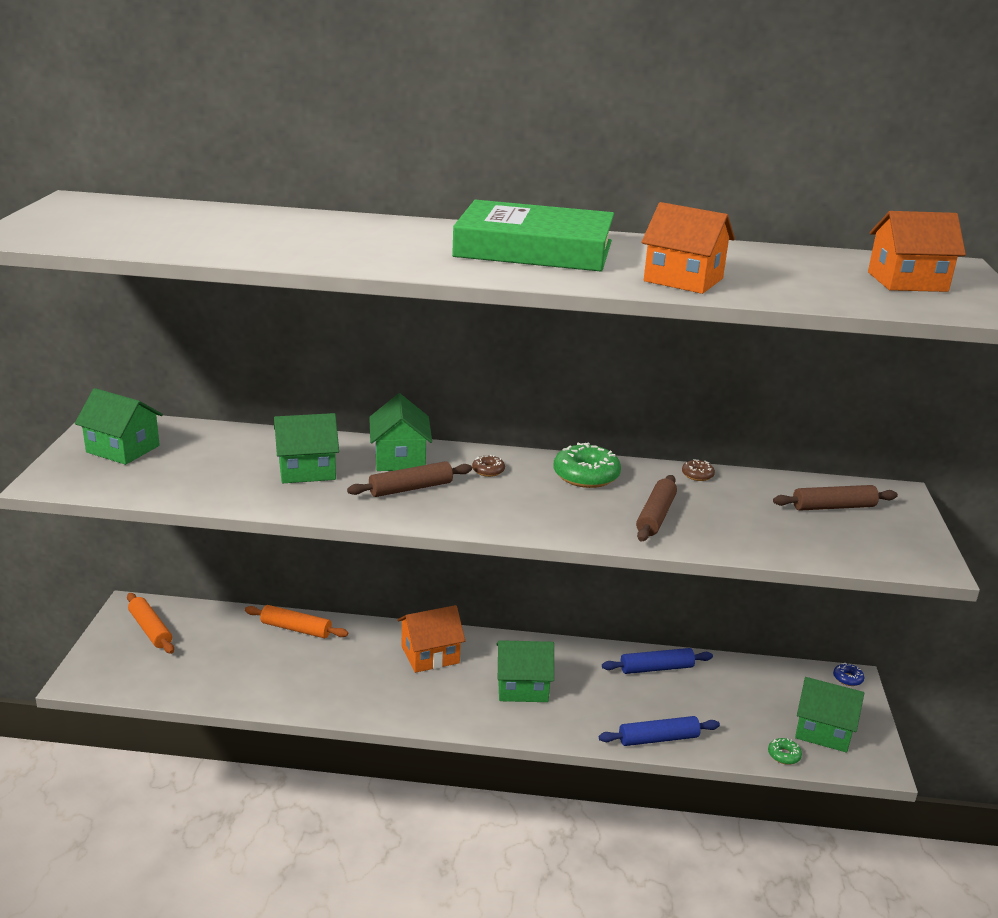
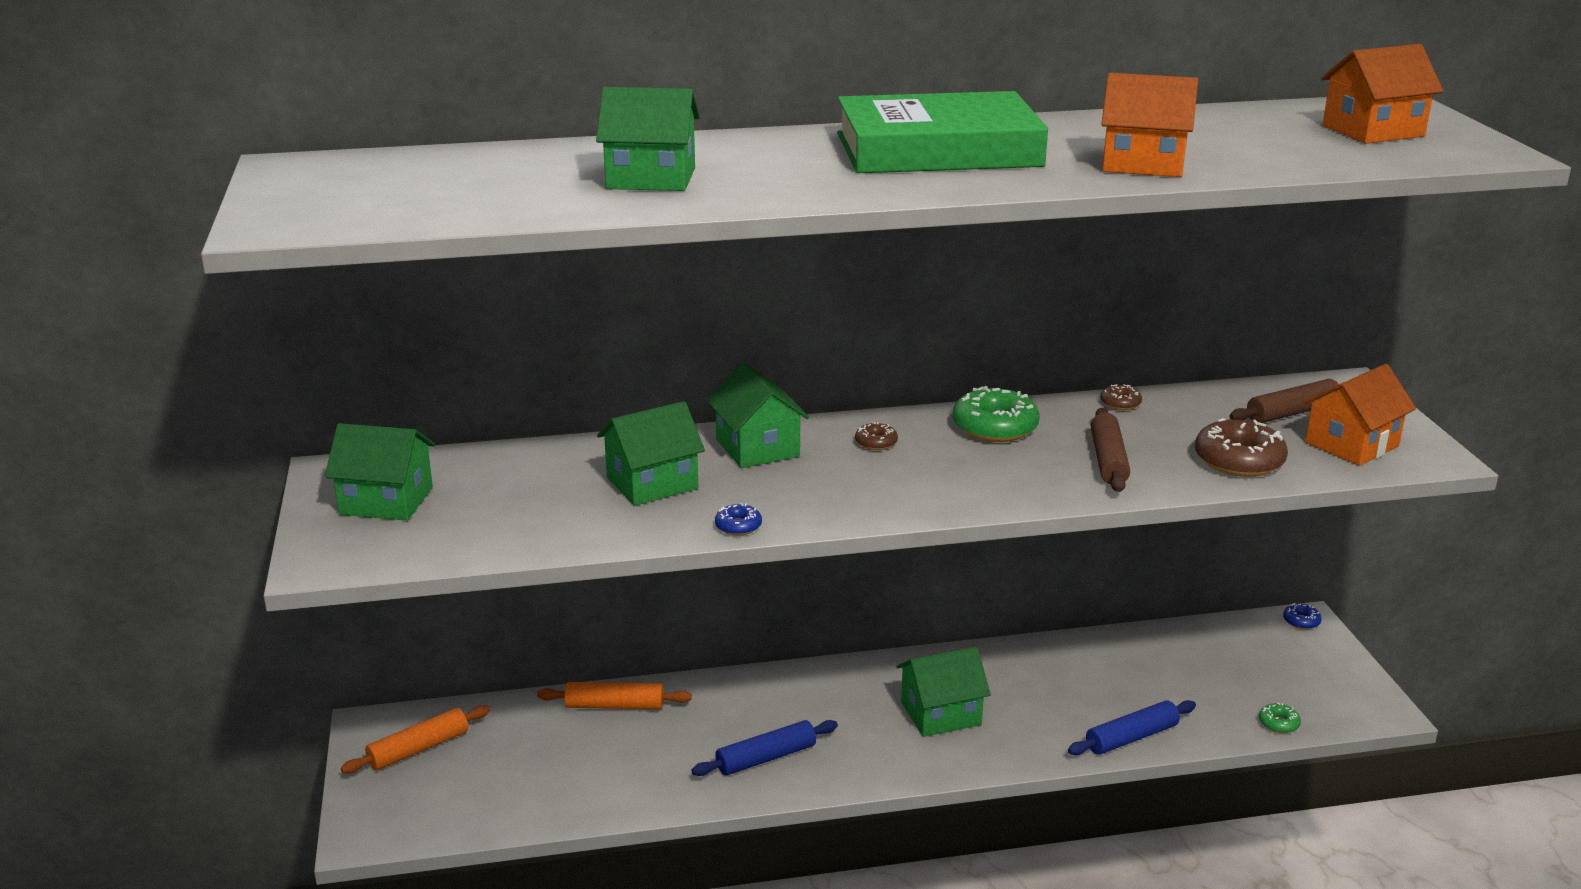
camera: 15 degrees left, 0 degrees up
orange rolling pin [127,593,174,654] -> orange rolling pin turned 75 degrees counterclockwise [341,705,490,774]
brown rolling pin [347,461,472,497] -> none
orange house [397,605,465,673] -> orange house moved to [1303,364,1416,466]
blue rolling pin [602,648,713,674] -> blue rolling pin moved to [692,720,838,776]
green house [795,677,864,753] -> green house moved to [596,87,700,191]
none -> blue donut [715,503,762,536]
none -> brown donut [1195,418,1288,477]

